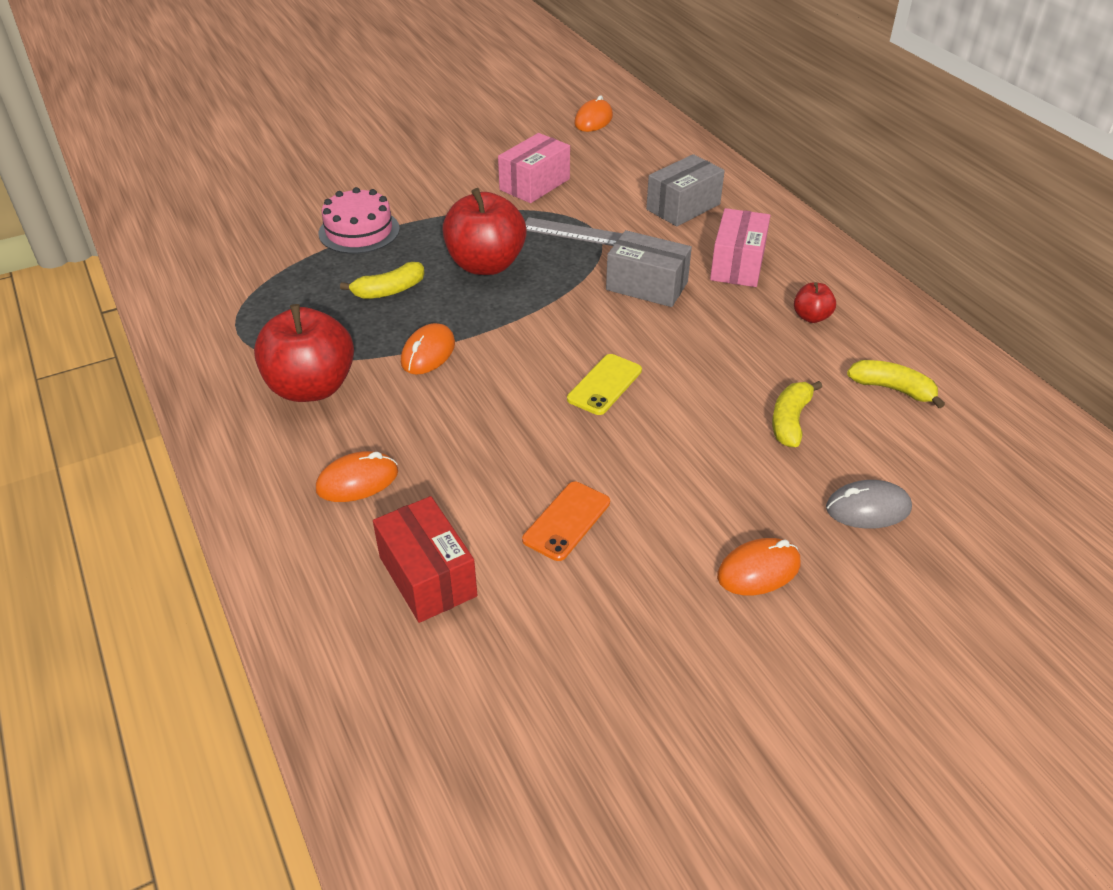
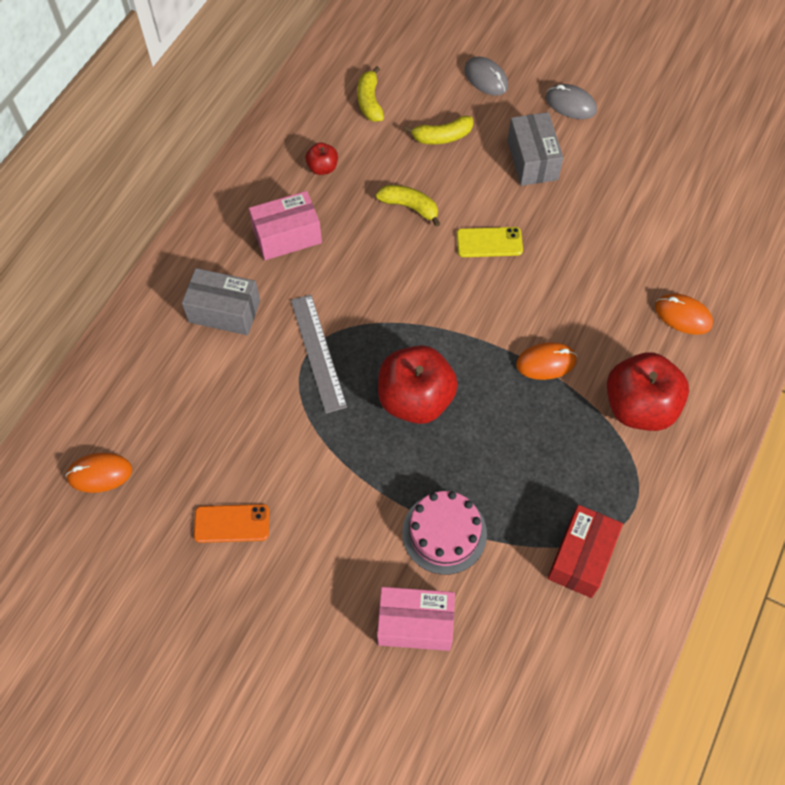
camera: 125 degrees left, 20 degrees up
yellow banana [340,262,425,299] -> yellow banana moved to [376,185,441,227]
red box [373,496,477,623] -> red box moved to [547,505,623,598]
pink box [498,133,570,203] -> pink box moved to [377,587,455,651]
orange phone [522,482,610,561] -> orange phone moved to [194,504,269,543]
grey box [606,230,692,307] -> grey box moved to [507,112,563,186]
orange mouse [717,538,801,595] -> grey mouse [546,84,597,119]

